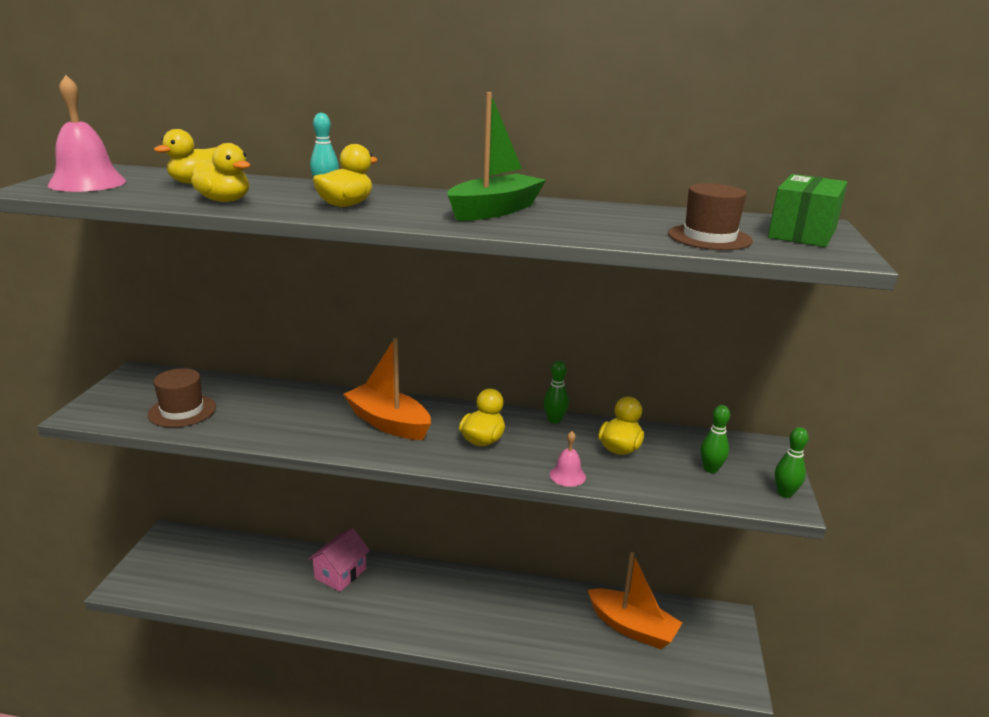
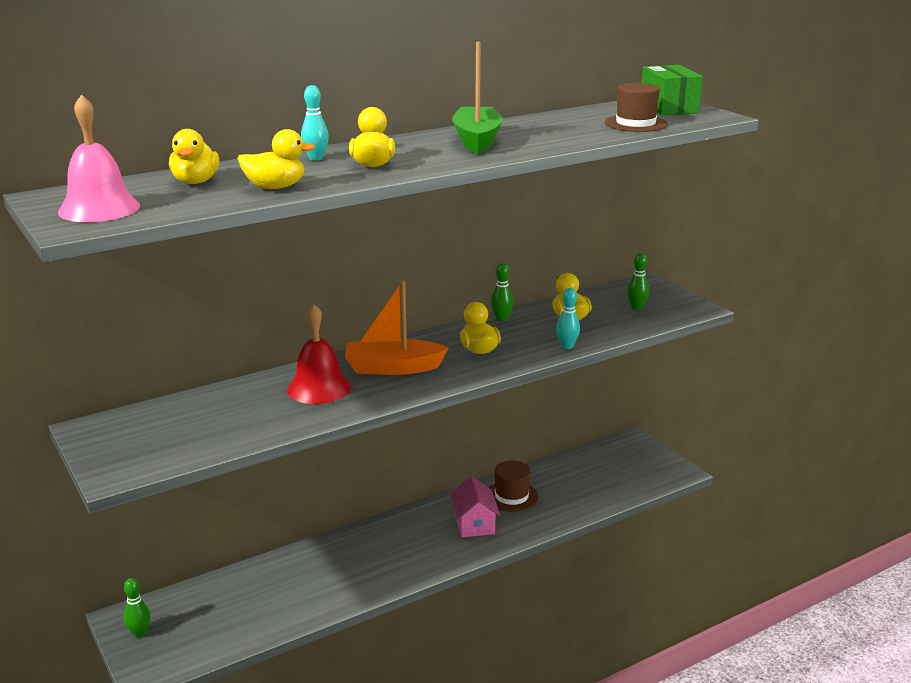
camera: 40 degrees left, 0 degrees up
brown hat [147,368,216,428] -> brown hat moved to [489,461,539,512]
pink house [308,528,370,592] -> pink house moved to [450,476,500,537]
pink bell [550,431,586,487] -> turquoise bowling pin [556,288,580,349]
orange boat [588,552,682,649] -> none
green bowling pin [775,427,809,498] -> green bowling pin moved to [124,578,150,638]
none -> red bell [287,304,351,404]

